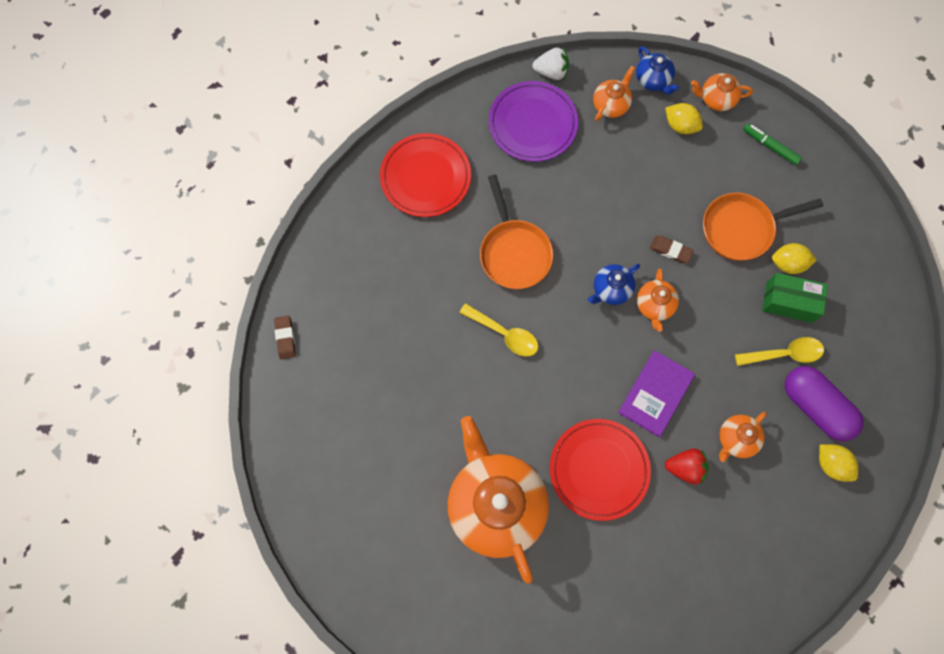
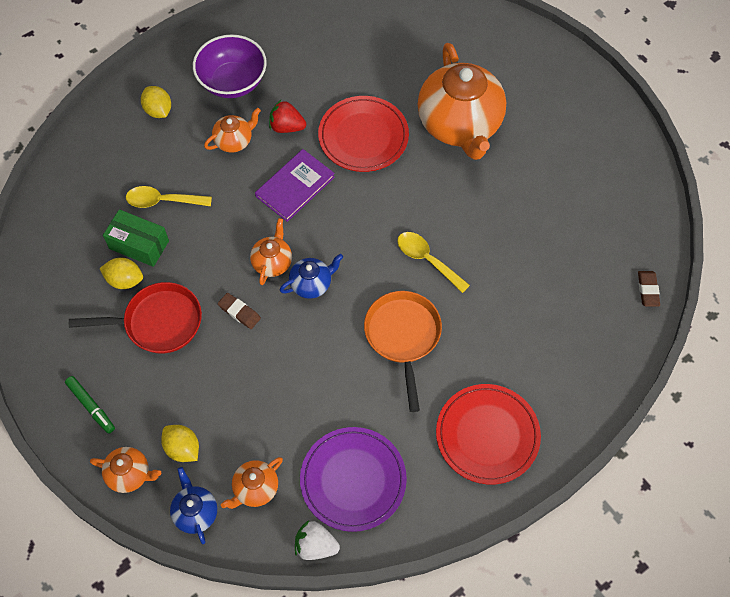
camera: 170 degrees left, 10 degrees down
orange pan [703,193,823,261] -> red pan [69,282,202,353]
purple capsule [785,366,864,441] -> none
none -> purple bowl [193,34,267,98]

